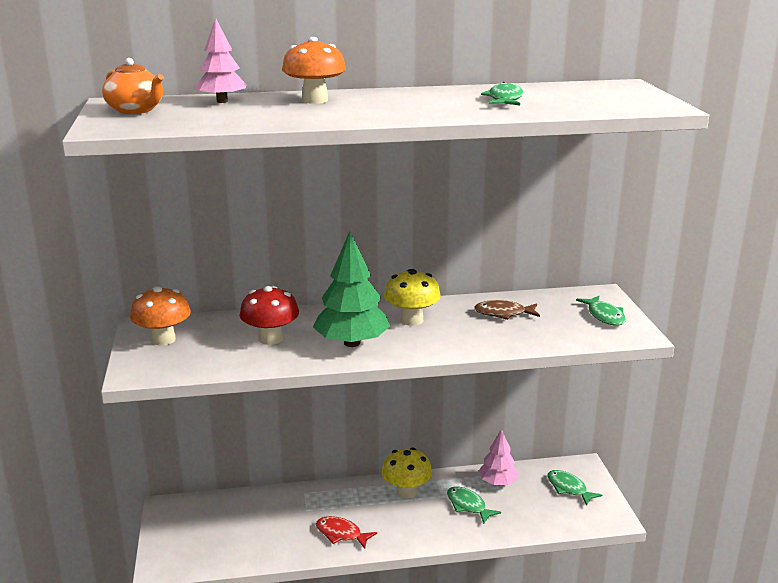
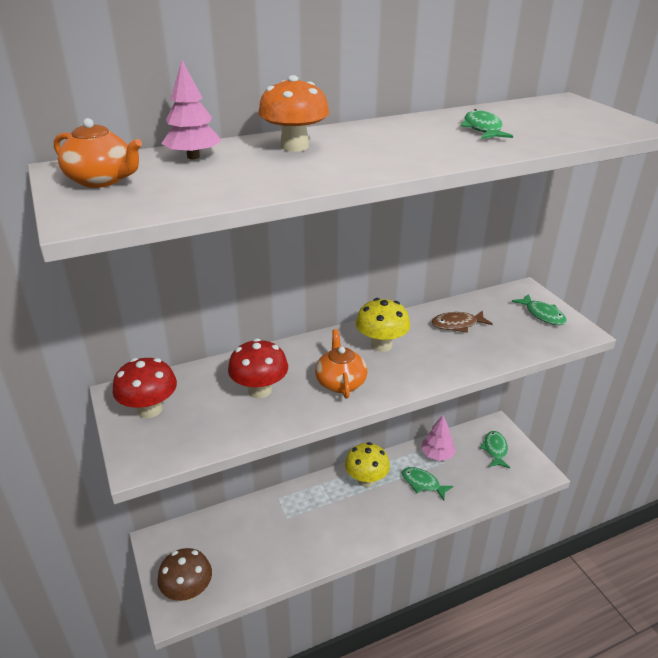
camera: 15 degrees left, 10 degrees up
orange mushroom [130,287,191,346] -> red mushroom [113,358,177,418]
green tree [313,231,390,347] -> orange teapot [315,329,368,398]
red fish [316,516,377,549] -> none
green fish [547,470,602,506] -> green fish turned 60 degrees clockwise [480,431,510,468]
none -> brown mushroom [157,548,212,601]

